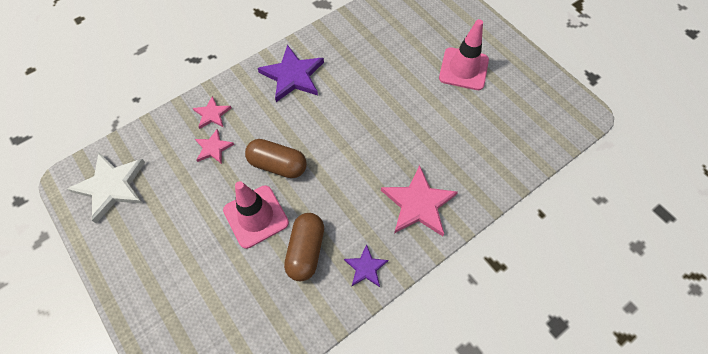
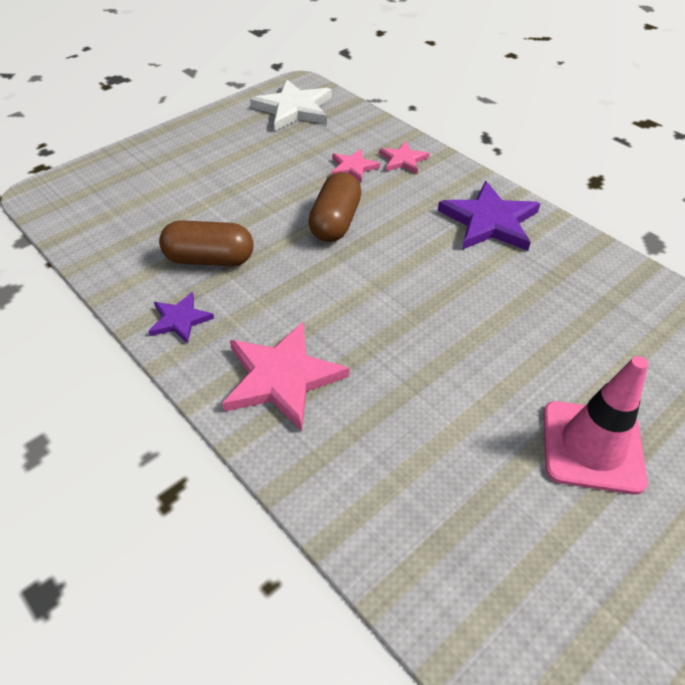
camera: 85 degrees right, 15 degrees down
pink traffic cone [223,181,289,249] -> none

